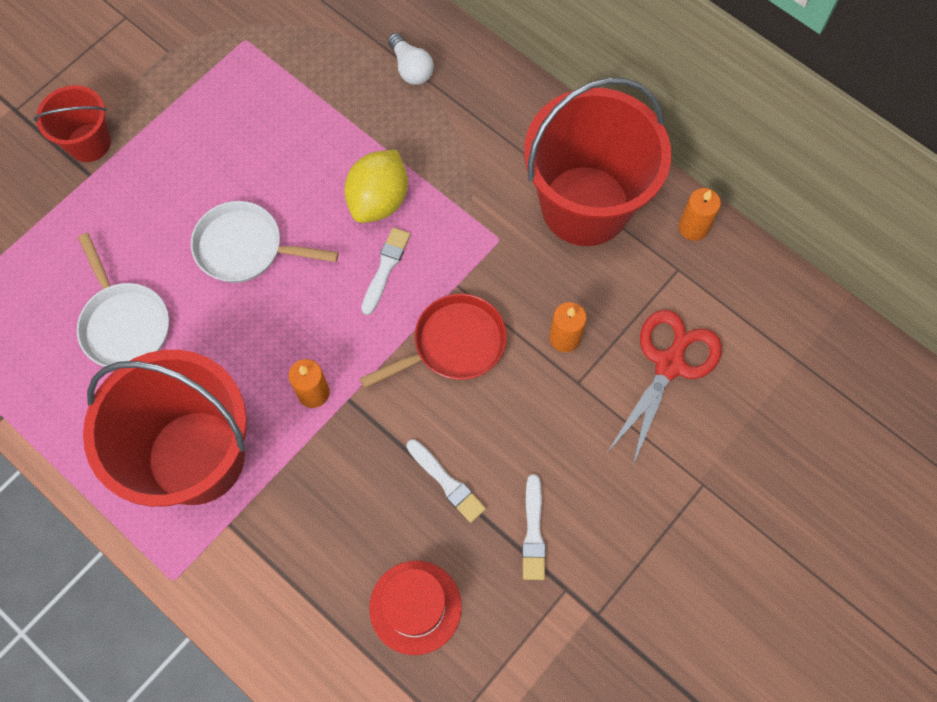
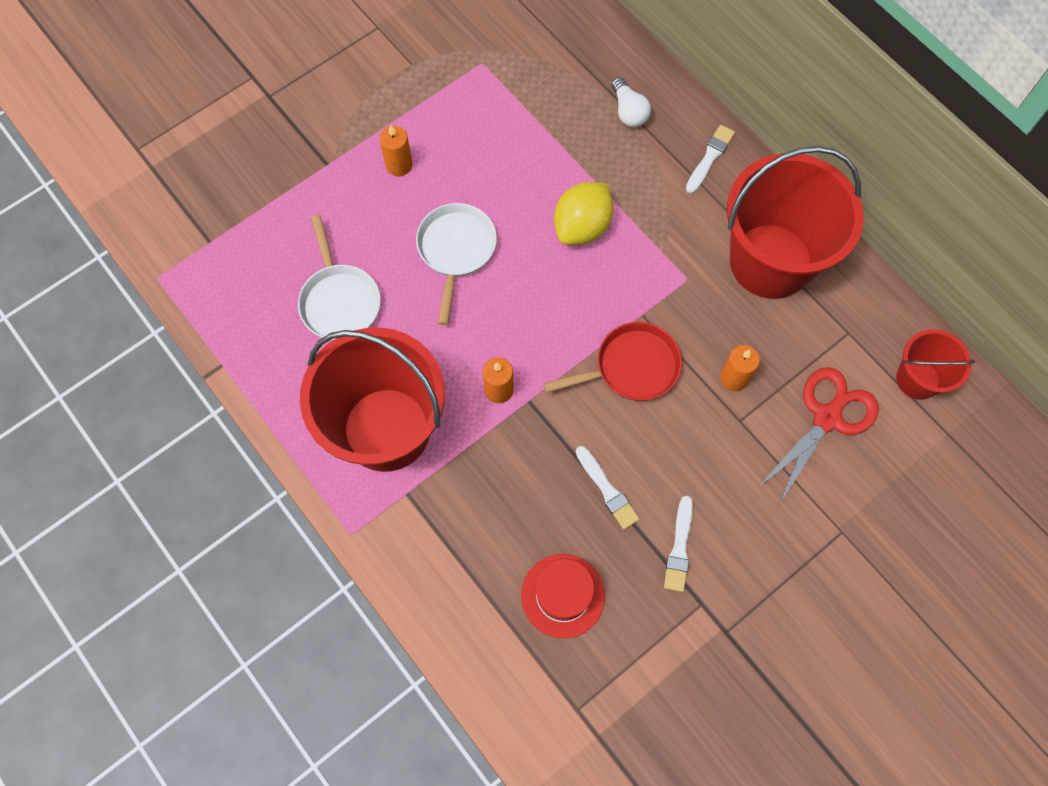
camera: 10 degrees right, 0 degrees up
red bucket [34,85,111,162] -> red bucket moved to [896,329,975,400]
white pan [191,201,339,283] -> white pan turned 75 degrees clockwise [416,203,497,325]
white brush [361,227,411,315] -> white brush moved to [686,125,735,193]
orange candle [679,188,721,241] -> orange candle moved to [379,125,412,177]

